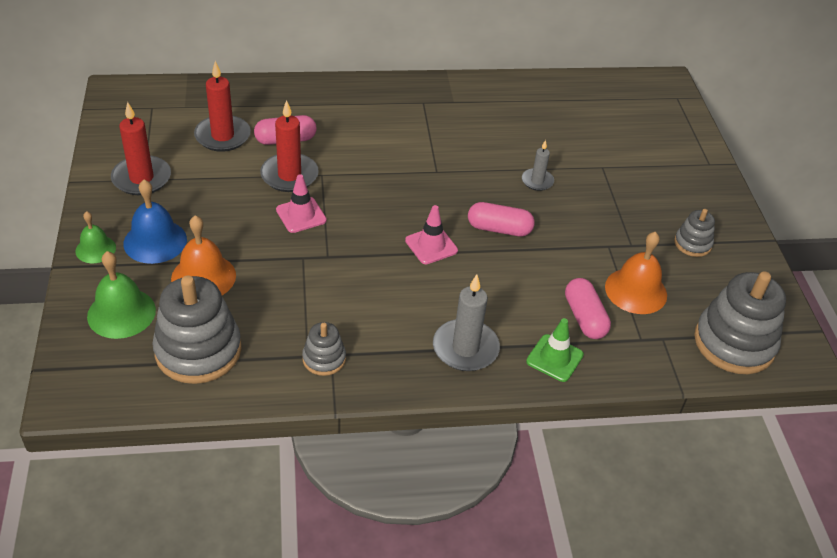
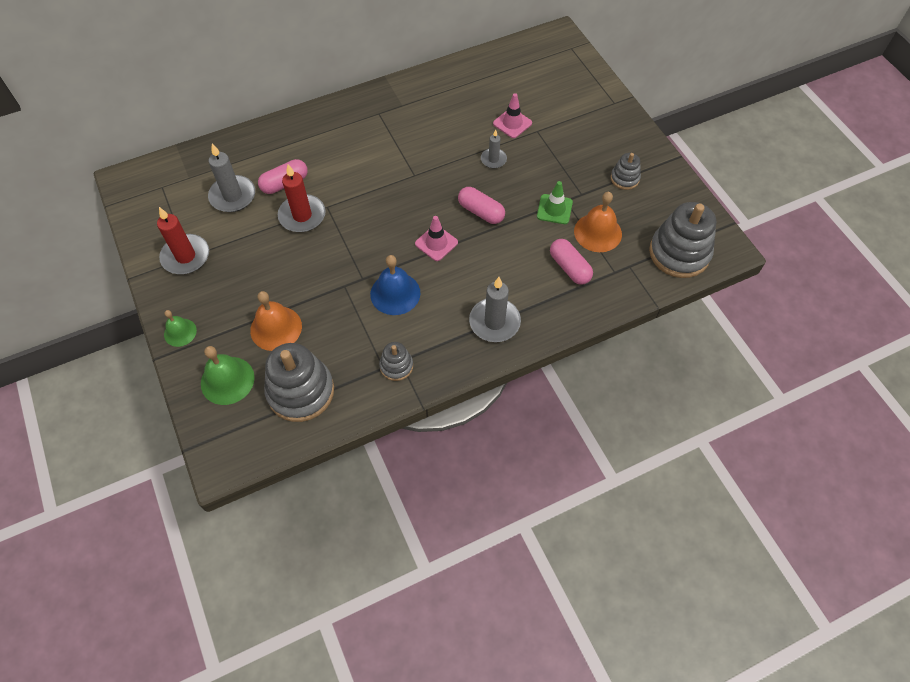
camera: 15 degrees left, 15 degrees up
blue bell [123,180,187,264] -> blue bell moved to [370,255,420,315]
red candle [194,61,251,152] -> grey candle [208,144,255,212]
pink traffic cone [276,174,327,233] -> pink traffic cone moved to [493,93,532,138]
pink capsule [468,202,535,237] -> pink capsule turned 45 degrees clockwise [458,187,505,224]
green traffic cone [526,318,584,382] -> green traffic cone moved to [537,181,573,224]

